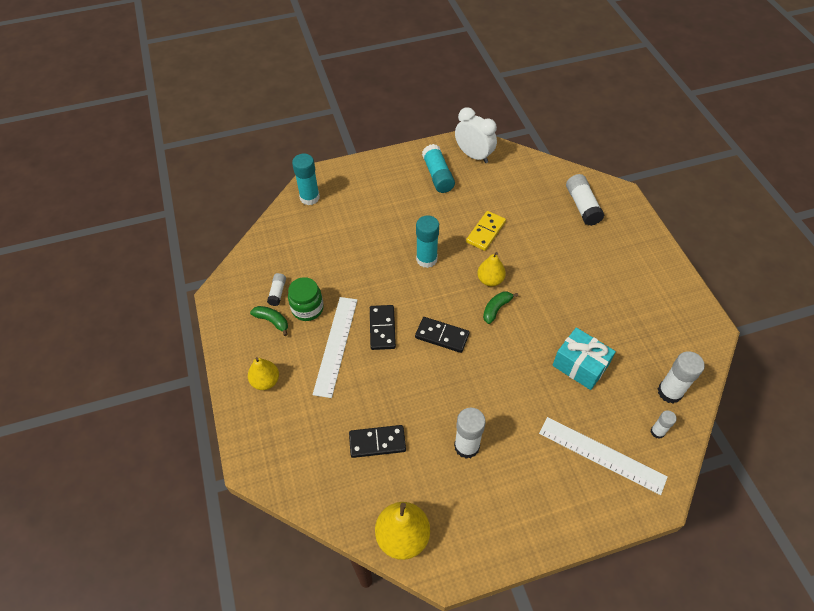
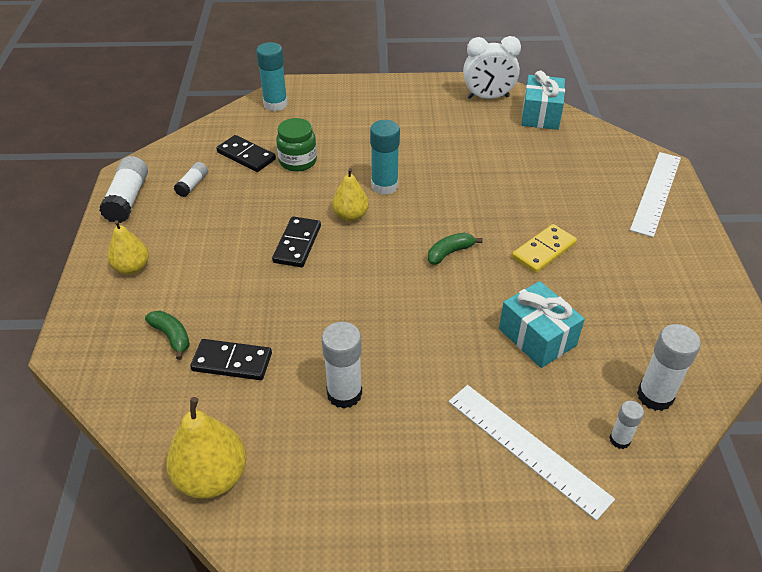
camera: 15 degrees right, 10 degrees down
green banana [250,306,288,336] -> green banana moved to [145,311,190,360]
green jar [288,277,324,321] -> green jar moved to [276,118,317,172]
white ruler [313,297,357,398] -> white ruler moved to [630,152,681,237]
black domino [415,317,469,353] -> black domino moved to [216,135,276,172]
turquoise glue stick [422,144,455,193] -> none
white clock [455,107,497,163] -> white clock turned 120 degrees clockwise [463,36,521,99]
yellow domino [466,211,506,251] -> yellow domino moved to [512,224,577,273]
yellow pear [477,252,506,286] -> yellow pear moved to [332,168,369,222]
white glue stick [566,174,605,226] -> white glue stick moved to [99,156,148,223]
none -> turquoise gift [521,71,565,130]

